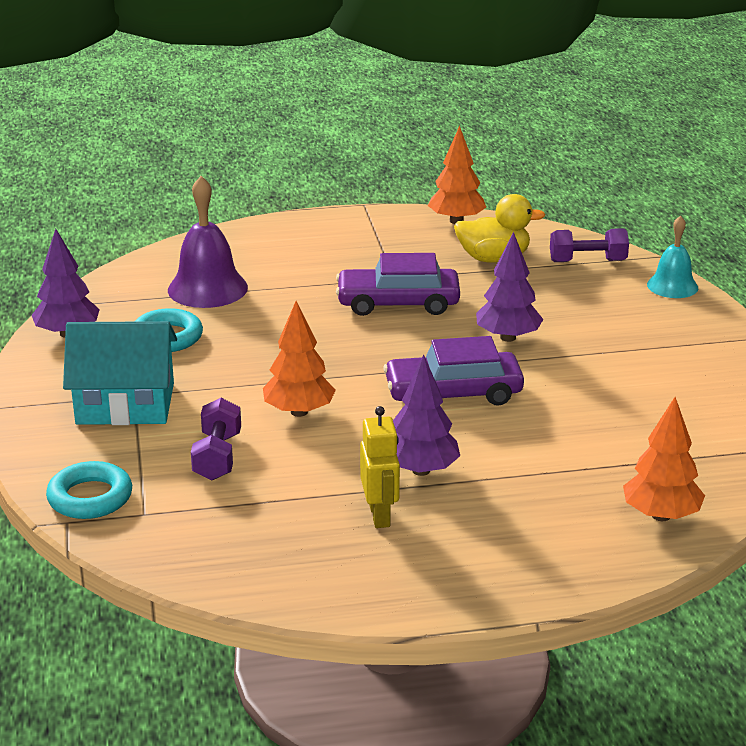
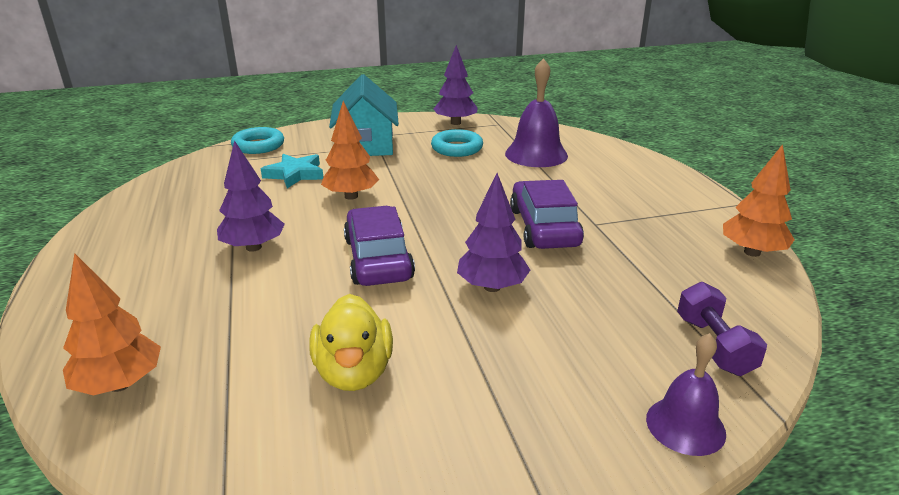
camera: 85 degrees right, 0 degrees up
purple dumbbell [191,398,241,480] -> turquoise star [261,154,323,188]
yellow robot [360,406,400,528] -> none
yellow duck [454,194,546,263] -> yellow duck moved to [309,294,393,391]
turquoise bell [647,216,698,298] -> purple bell [646,333,726,456]

